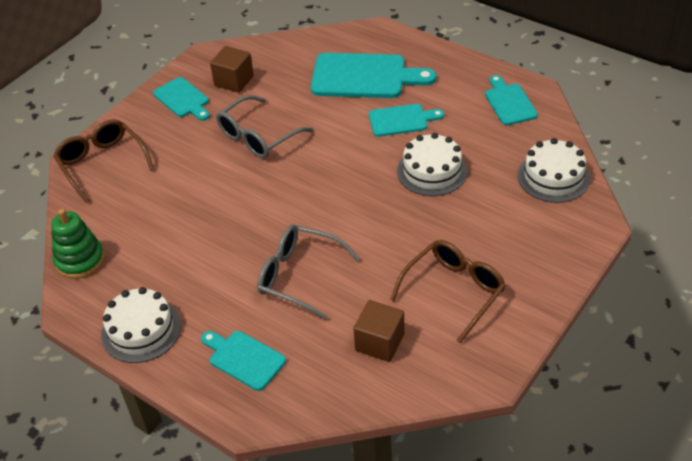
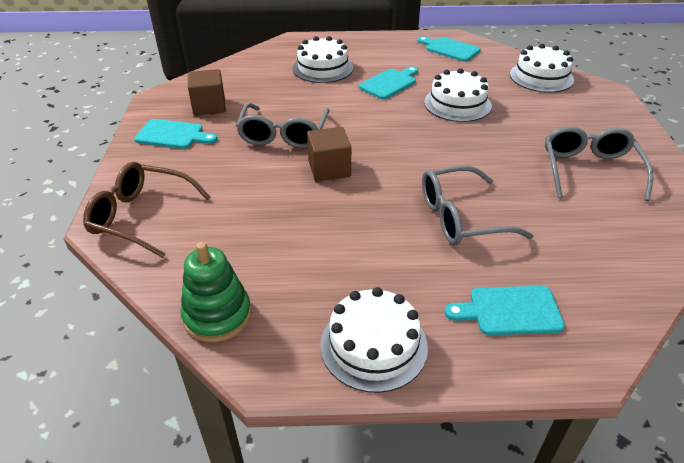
camera: 40 degrees left, 5 degrees down
turquoise cutting board [311,53,436,98] -> white cake [293,36,353,83]
brown cube [353,300,405,362] -> brown cube moved to [307,127,351,181]
brown glasses [390,240,506,343] -> grey glasses [545,126,653,201]

